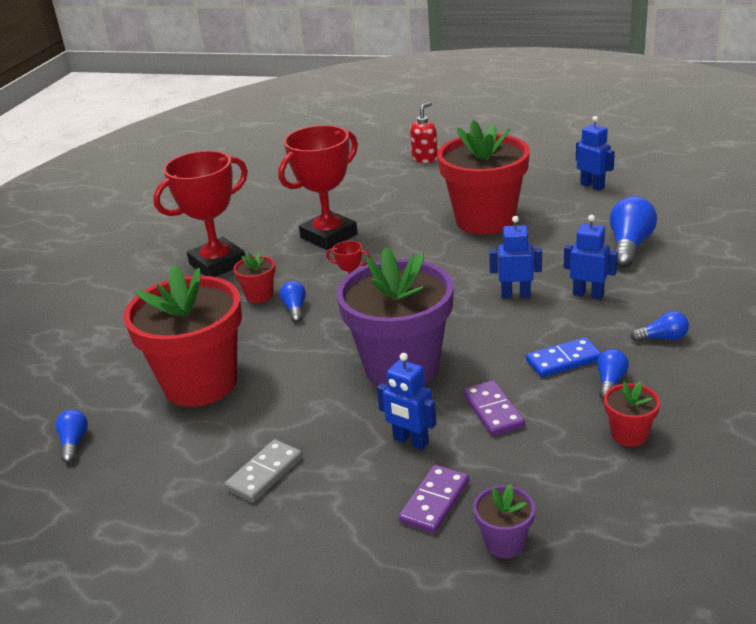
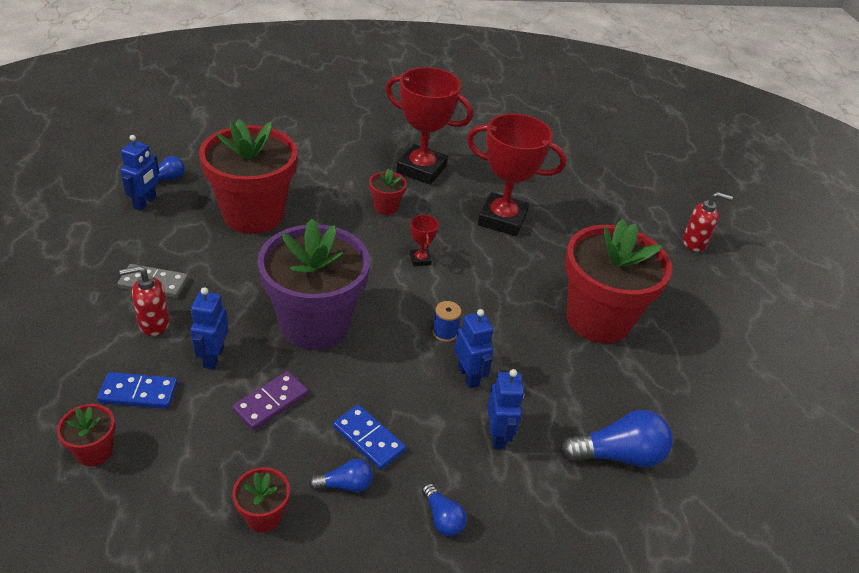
camera: 55 degrees right, 10 degrees up
blue light bulb [280,281,306,323] -> none
purple domino [398,465,469,534] -> blue domino [97,372,178,409]
purple flower pot [473,484,535,558] -> red flower pot [57,404,115,466]
blue robot [576,116,615,191] -> blue robot moved to [120,135,159,211]
none -> red soap dispenser [120,265,170,336]
none -> blue spool [433,301,461,342]

